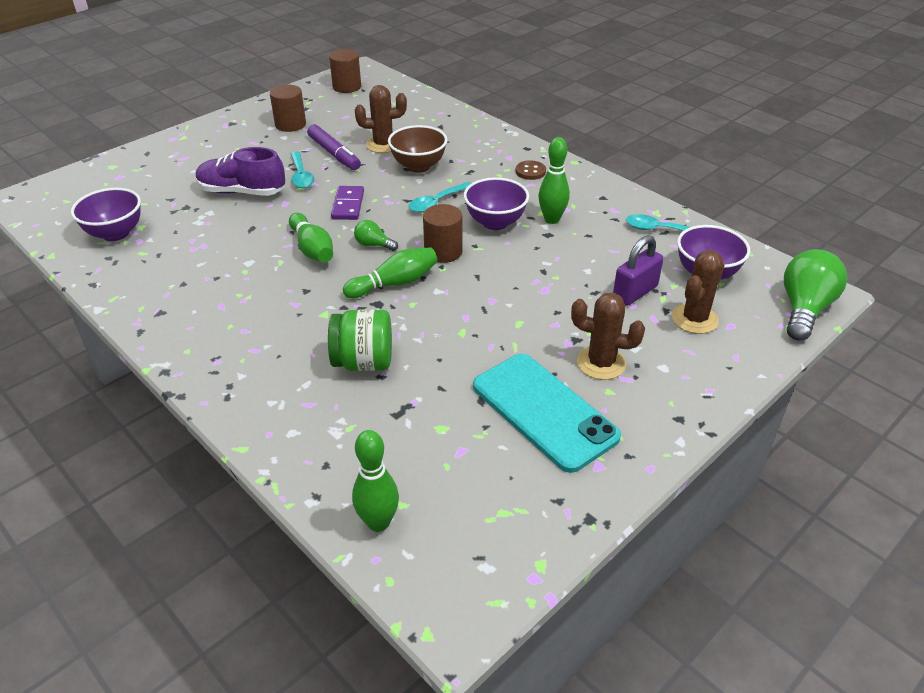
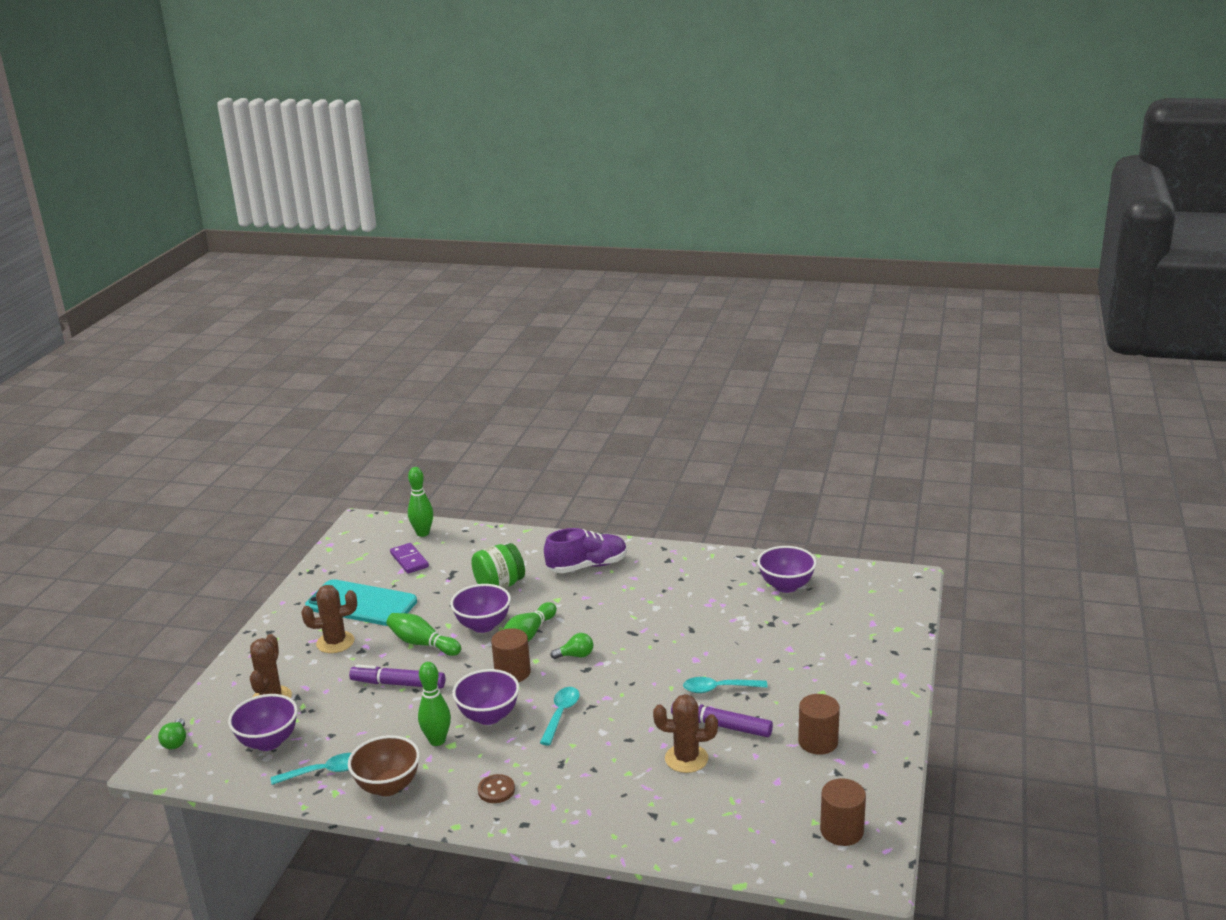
camera: 150 degrees right, 15 degrees down
purple shoe [196,147,285,196] -> purple shoe moved to [544,528,627,573]
green bowling pin [289,213,333,262] -> green bowling pin moved to [386,613,461,656]
turquoise spoon [291,151,314,188] -> turquoise spoon turned 45 degrees counterclockwise [683,677,768,693]
purple domino [331,186,364,220] -> purple domino moved to [390,543,429,574]
brown cactus [355,85,407,153] -> brown cactus turned 45 degrees clockwise [653,694,718,773]
brown bowl [388,125,447,173] -> brown bowl moved to [348,735,420,796]
purple padlock [613,235,664,306] -> none
green light bulb [784,249,847,340] -> green light bulb [158,718,186,749], size x0.50
none -> purple marker [349,664,445,689]
none -> purple bowl [450,584,511,633]

